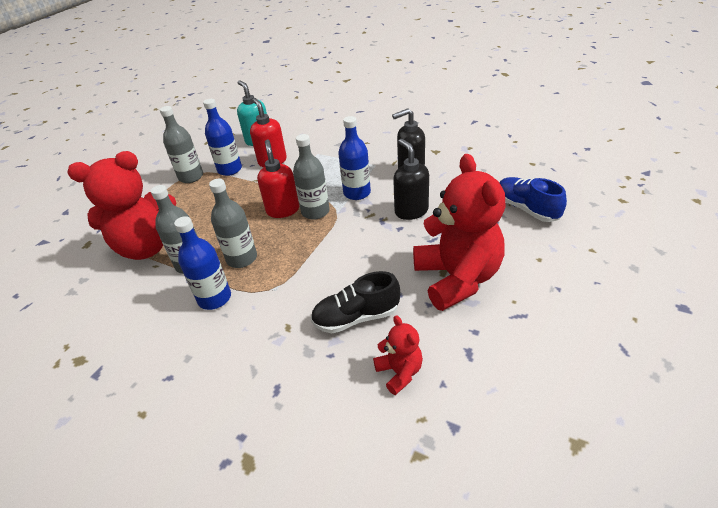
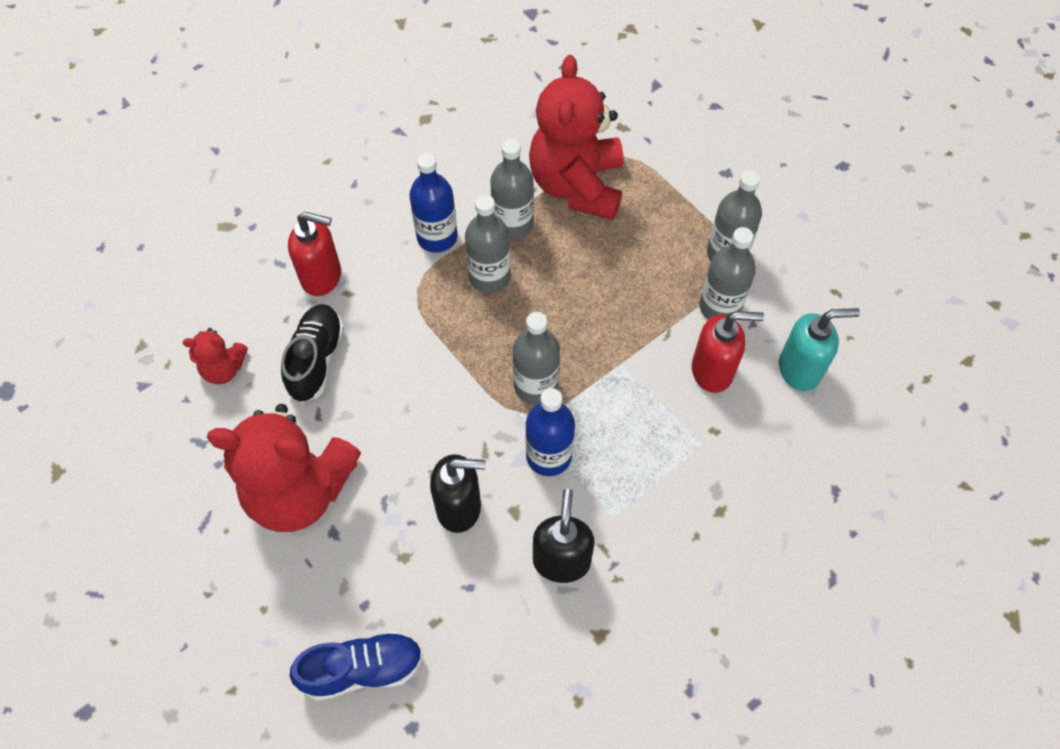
camera: 110 degrees right, 20 degrees up
blue bottle [203,99,242,176] -> grey bottle [699,227,756,320]
red soap dispenser [257,139,299,218] -> red soap dispenser moved to [288,212,341,296]

